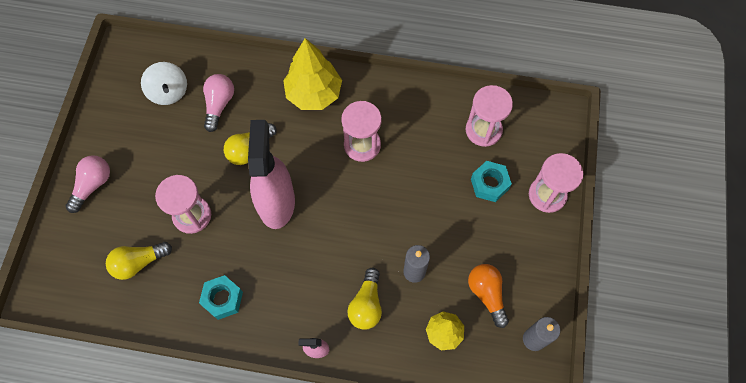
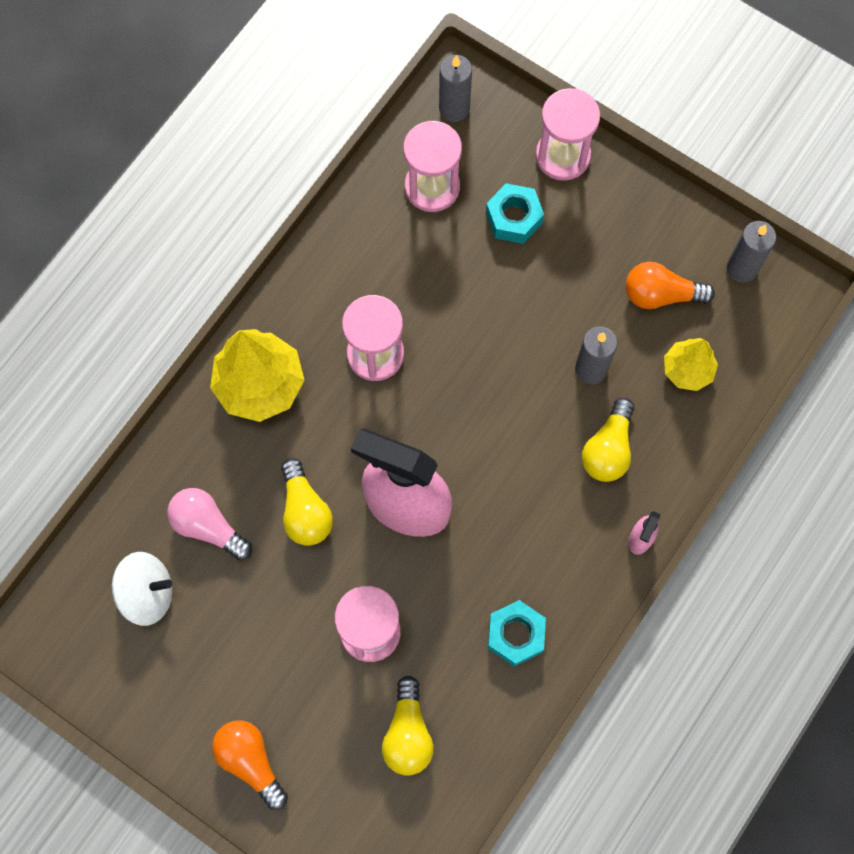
camera: 65 degrees left, 5 degrees up
pink light bulb [66,155,110,213] -> orange light bulb [212,720,288,810]
yellow light bulb [347,268,382,330] -> yellow light bulb turned 75 degrees clockwise [582,398,634,482]
none -> grey candle [439,55,472,122]

